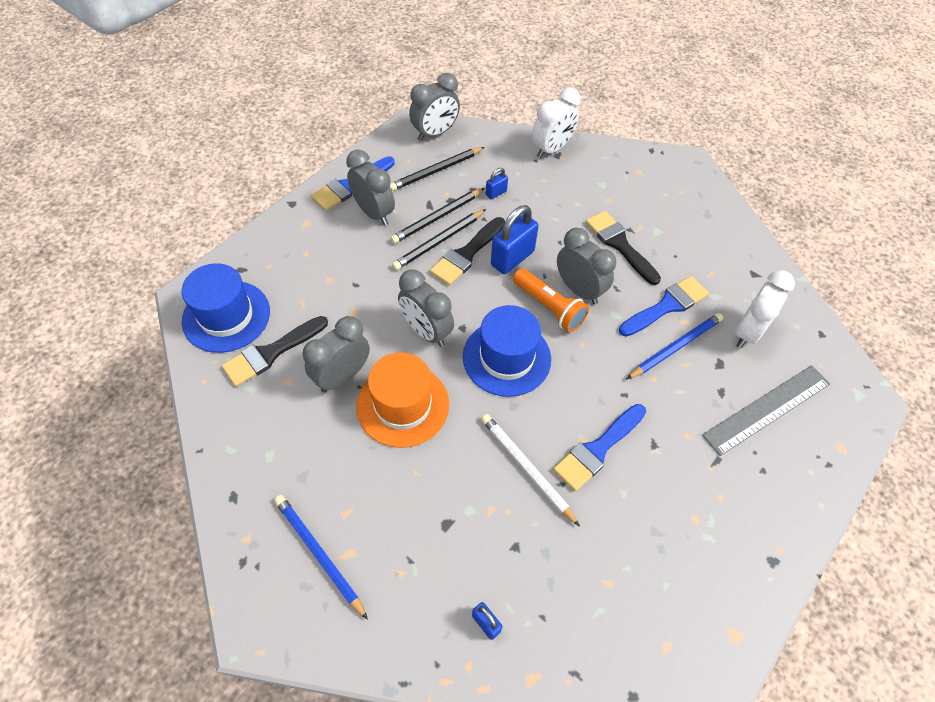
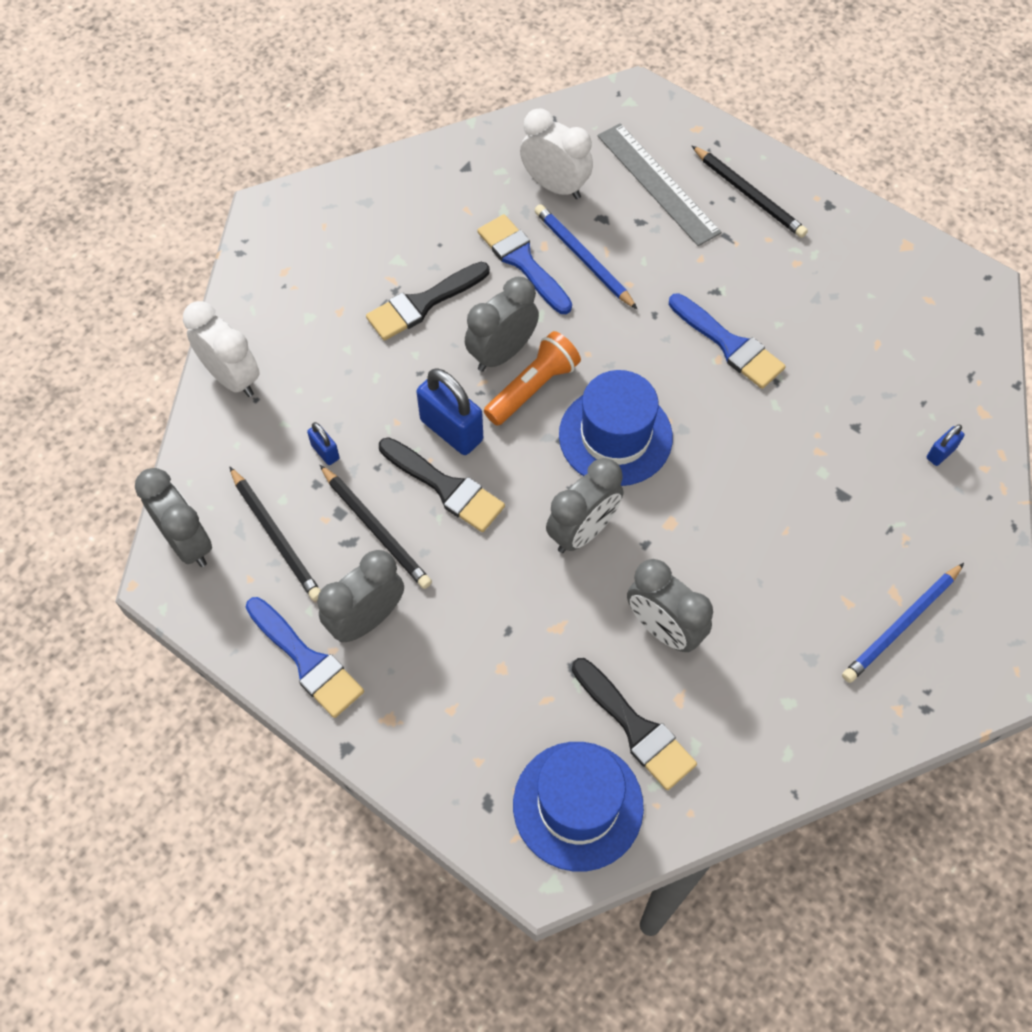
camera: 90 degrees left, 5 degrees up
orange hat [356,352,449,448] -> none
black pencil [392,209,486,270] -> black pencil moved to [691,145,808,238]
white pencil [481,414,580,527] -> none

